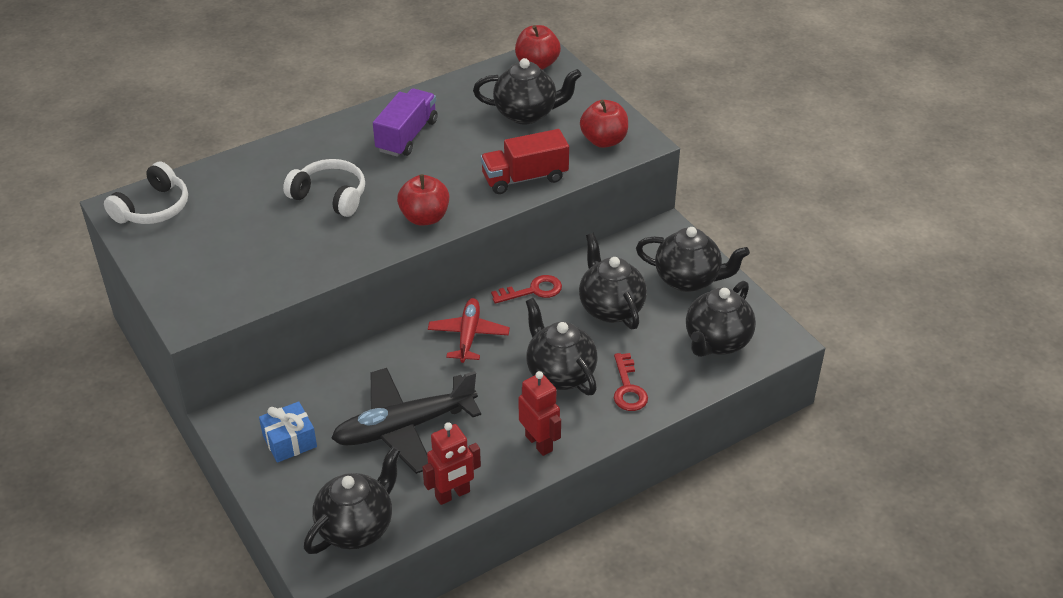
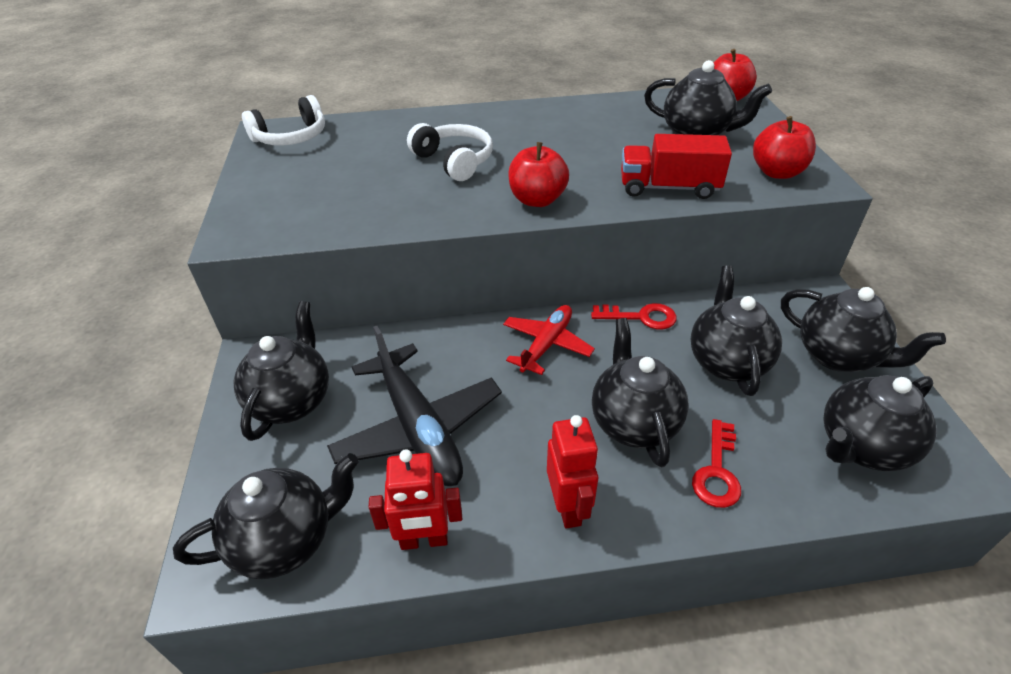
camera: 25 degrees right, 0 degrees up
blue gift [259,402,317,463] -> black teapot [234,301,329,441]
black plane [331,368,481,474] -> black plane turned 120 degrees counterclockwise [327,326,502,486]
purple truck [373,88,438,157] -> none

